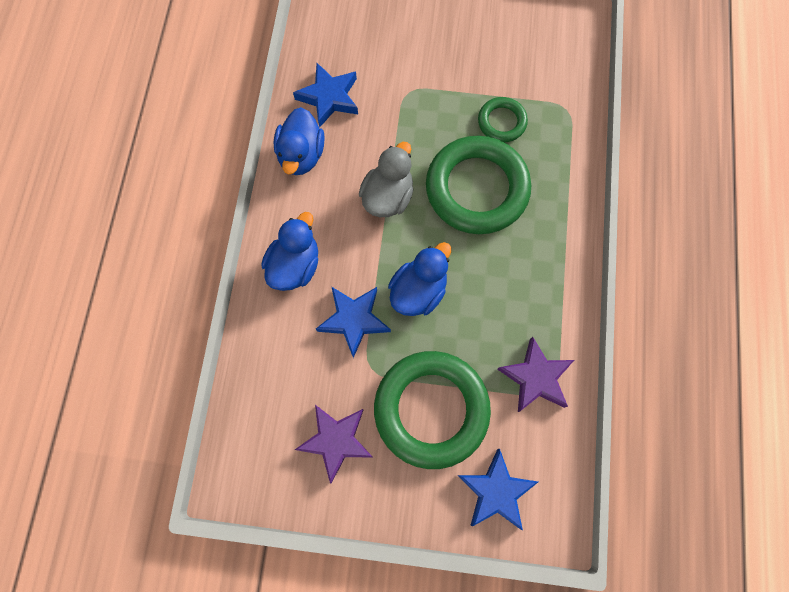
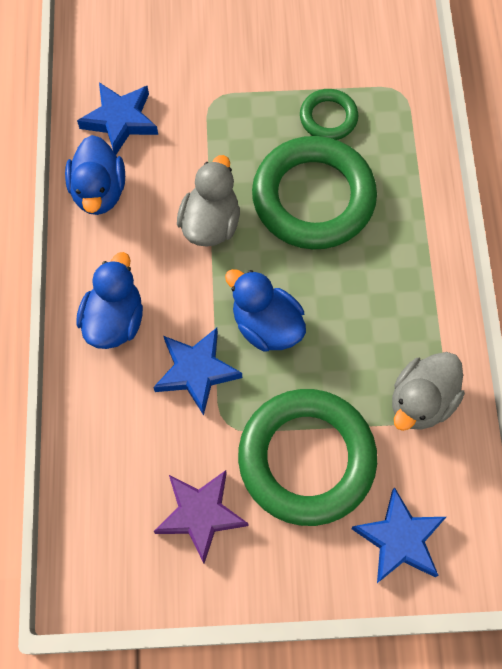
camera: 10 degrees left, 5 degrees down
blue duck [388,242,451,316] -> blue duck turned 75 degrees counterclockwise [225,269,306,352]
purple star [497,337,574,412] -> grey duck [392,352,465,431]

